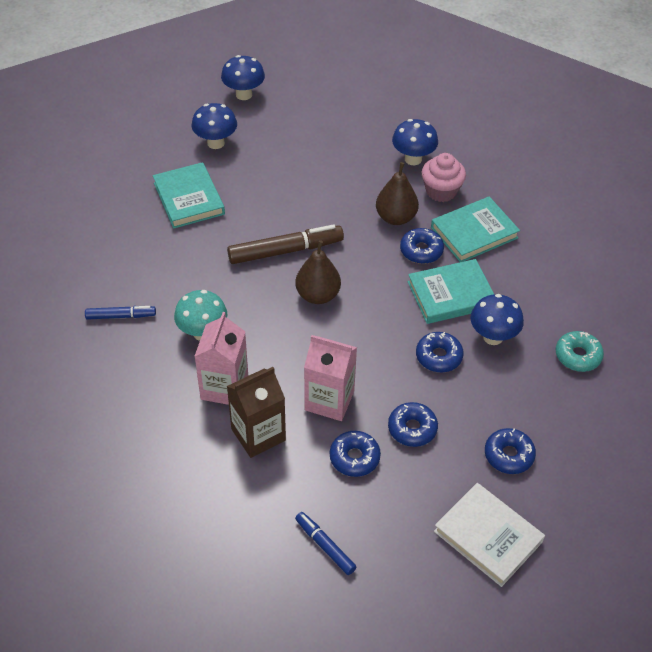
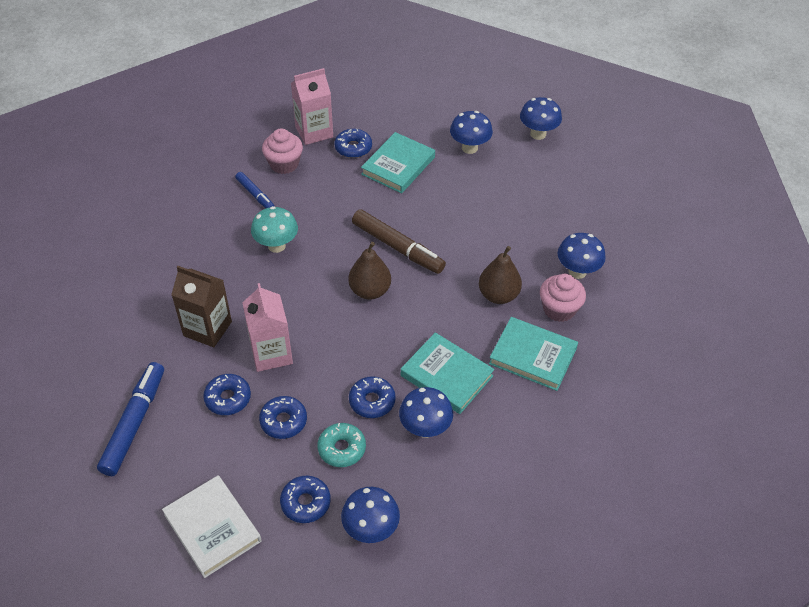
camera: 55 degrees right, 0 degrees up
pink carton [194,312,248,405] -> pink carton moved to [291,68,333,145]
blue marker [295,512,356,575] -> blue marker [97,362,164,476], size x1.77
blue donut [400,228,444,264] -> blue donut moved to [334,129,372,158]
white book [434,483,545,587] -> white book turned 45 degrees counterclockwise [162,475,262,578]
turquoise donut [556,331,604,372] -> turquoise donut moved to [317,423,366,467]
none -> pink cupcake [262,128,303,174]
none -> blue mushroom [341,487,400,543]

